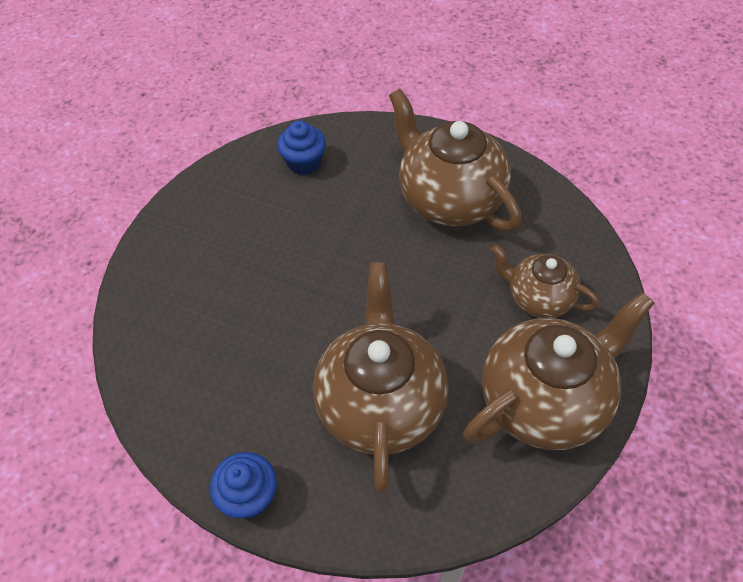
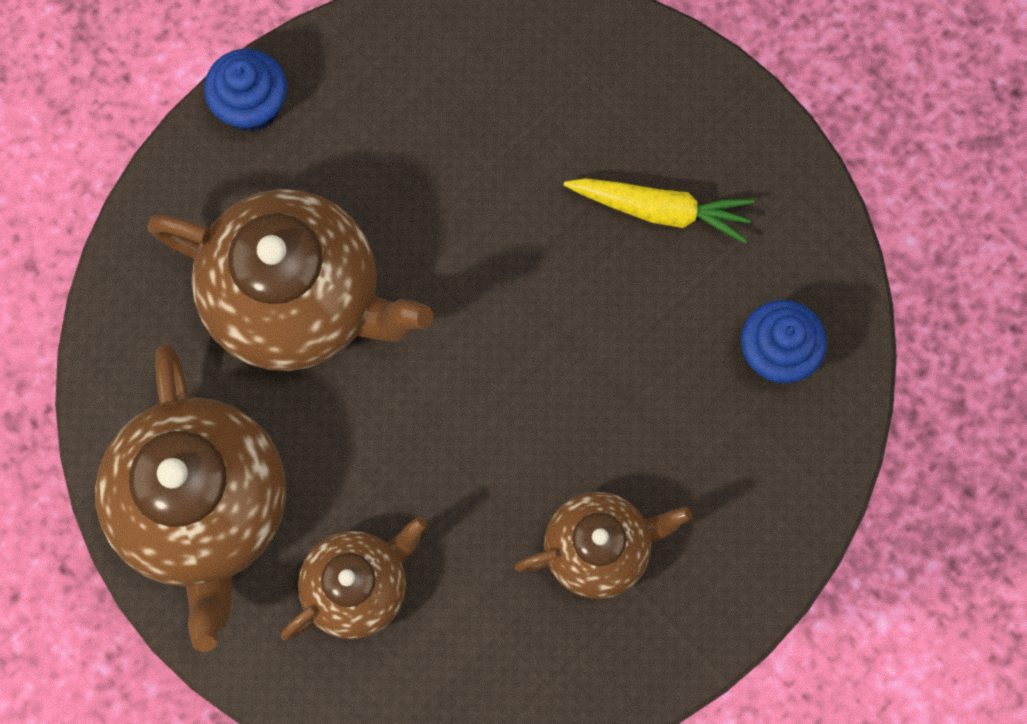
camera: 110 degrees right, 20 degrees up
brown teapot [389,89,521,231] -> brown teapot [515,492,692,599], size x0.57
none -> yellow carrot [563,178,754,243]

